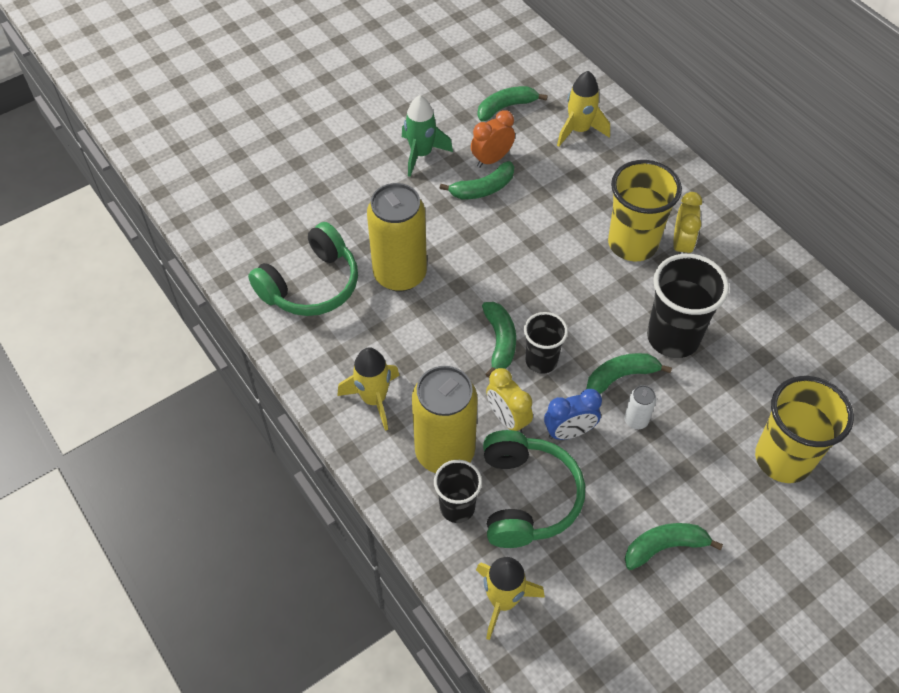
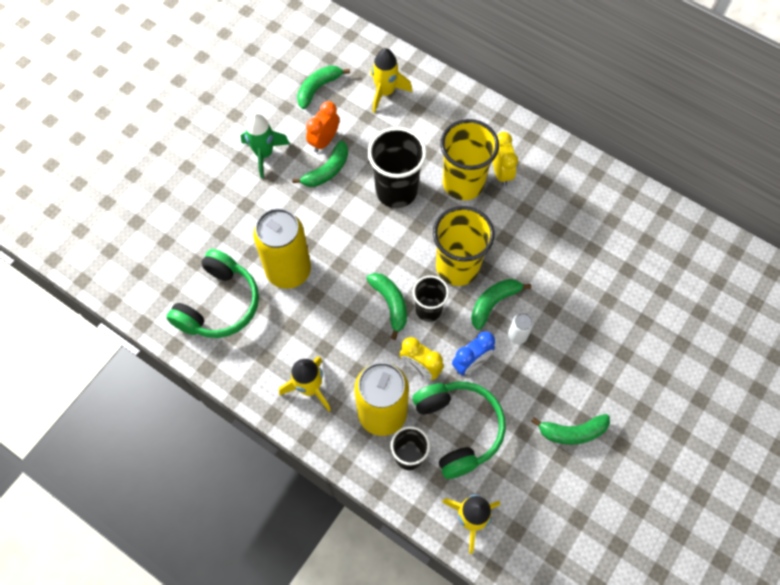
camera: 20 degrees left, 10 degrees up
green banana [625,523,723,570] -> green banana turned 150 degrees counterclockwise [531,414,610,445]
black cup [647,254,729,358] -> black cup moved to [367,127,427,208]
yellow cup [755,376,854,483] -> yellow cup moved to [433,206,495,286]

